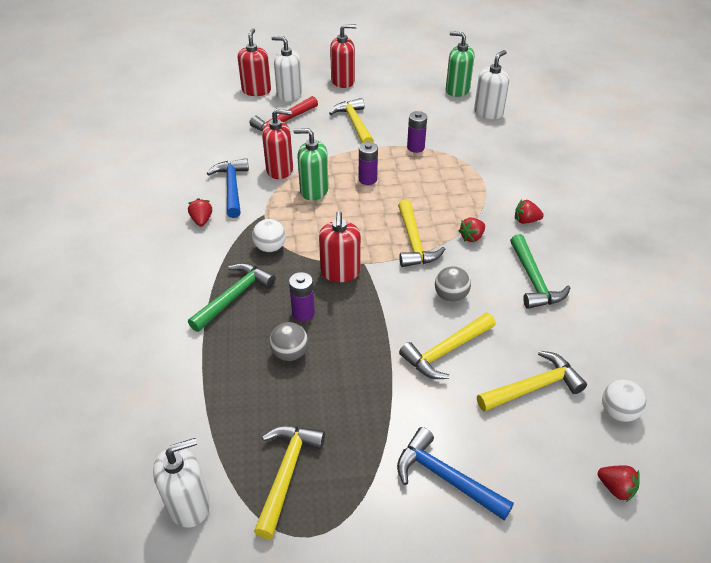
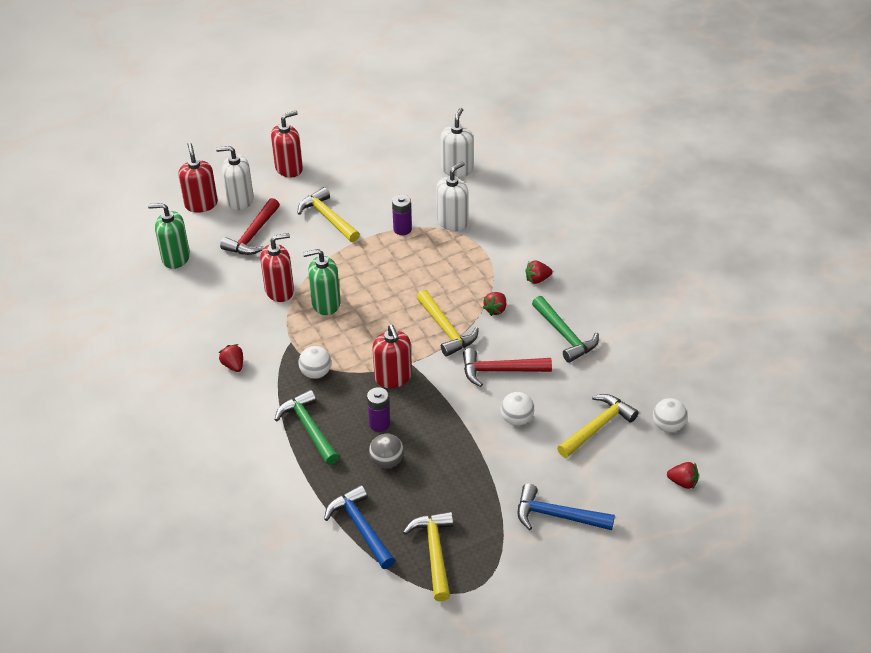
camera: 20 degrees left, 0 degrees up
white soap dispenser [153,438,210,528] -> white soap dispenser moved to [436,161,468,231]
green hammer [188,263,276,332] -> green hammer turned 45 degrees counterclockwise [275,390,339,465]
blue hammer [207,158,249,218] -> blue hammer moved to [324,485,395,569]
purple battery [359,142,378,185] -> none
yellow hammer [399,313,496,379] -> white ball [501,392,534,426]
grey ball [435,266,471,302] -> red hammer [463,348,552,387]
green soap dispenser [446,31,474,97] -> green soap dispenser moved to [148,203,190,269]

